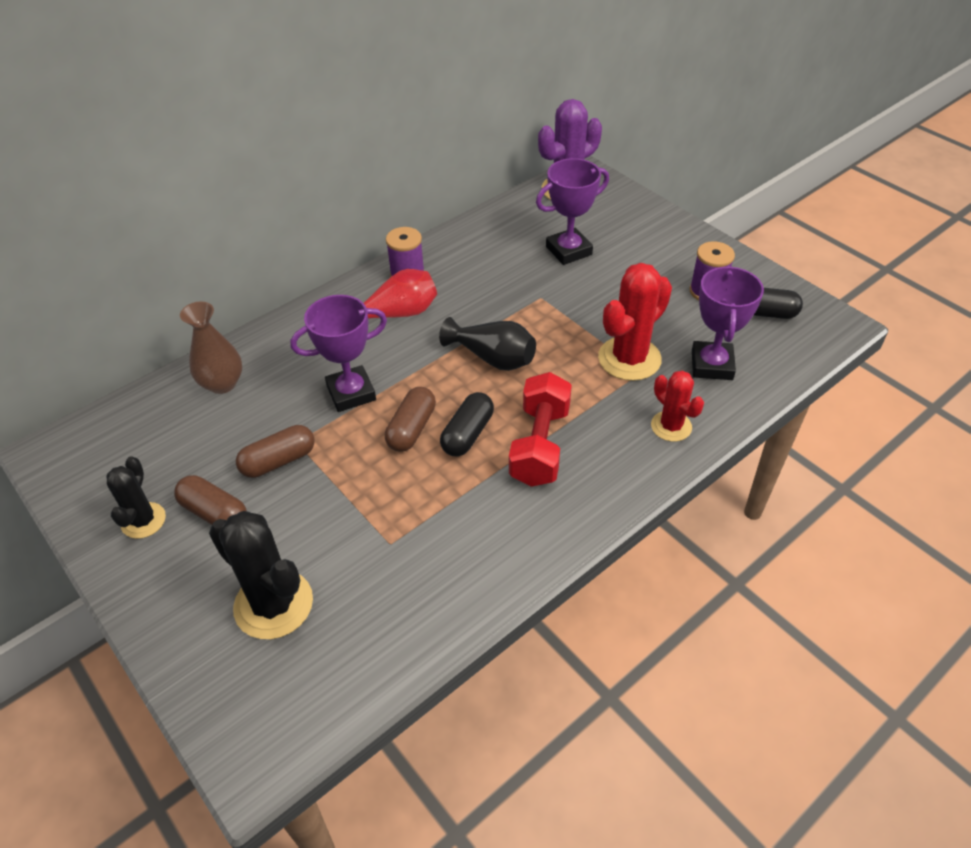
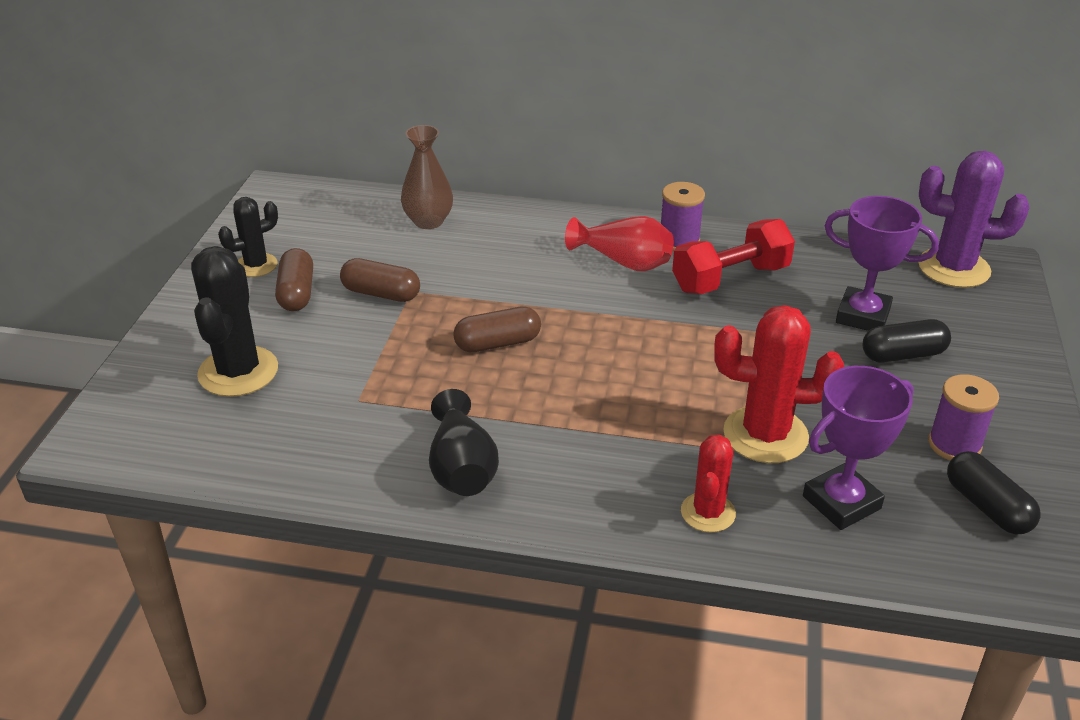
camera: 50 degrees right, 10 degrees down
purple trophy [290,295,387,412] -> none
black vase [439,317,536,371] -> black vase moved to [429,389,499,496]
black capsule [440,392,494,456] -> black capsule moved to [863,319,951,363]
red dumbbell [509,372,572,487] -> red dumbbell moved to [672,219,795,294]

